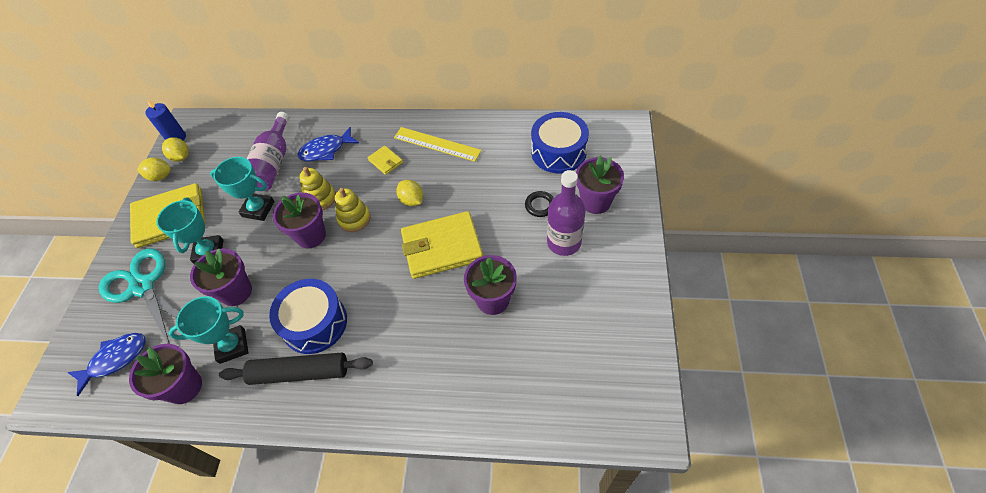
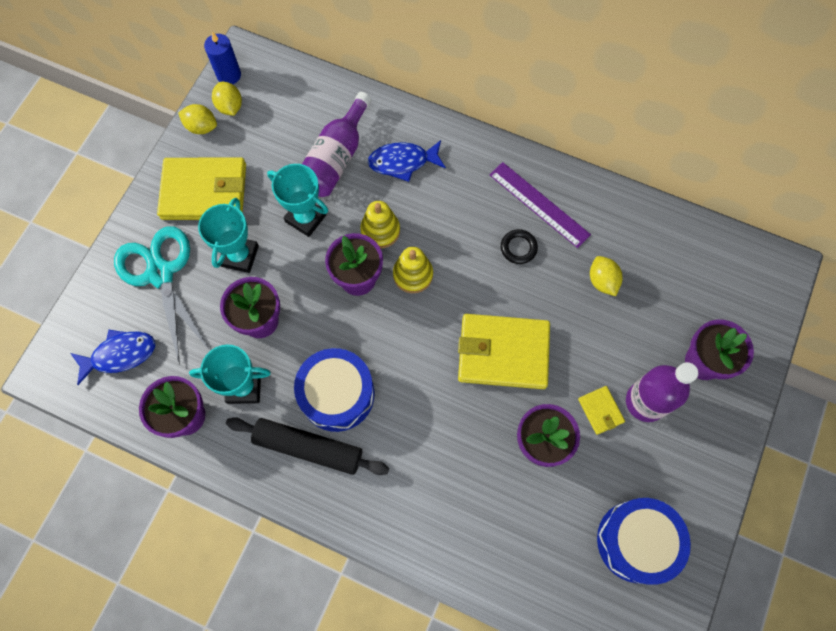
camera: 15 degrees right, 15 degrees up
yellow wallet [368,145,403,175] -> yellow wallet moved to [578,386,625,435]
yellow ruler [394,127,482,162] -> purple ruler [490,162,591,248]
yellow lemon [396,180,423,206] -> yellow lemon moved to [590,256,623,296]
black ring [525,191,554,217] -> black ring moved to [501,229,538,264]
blue drum [531,112,589,173] -> blue drum moved to [597,498,691,585]

